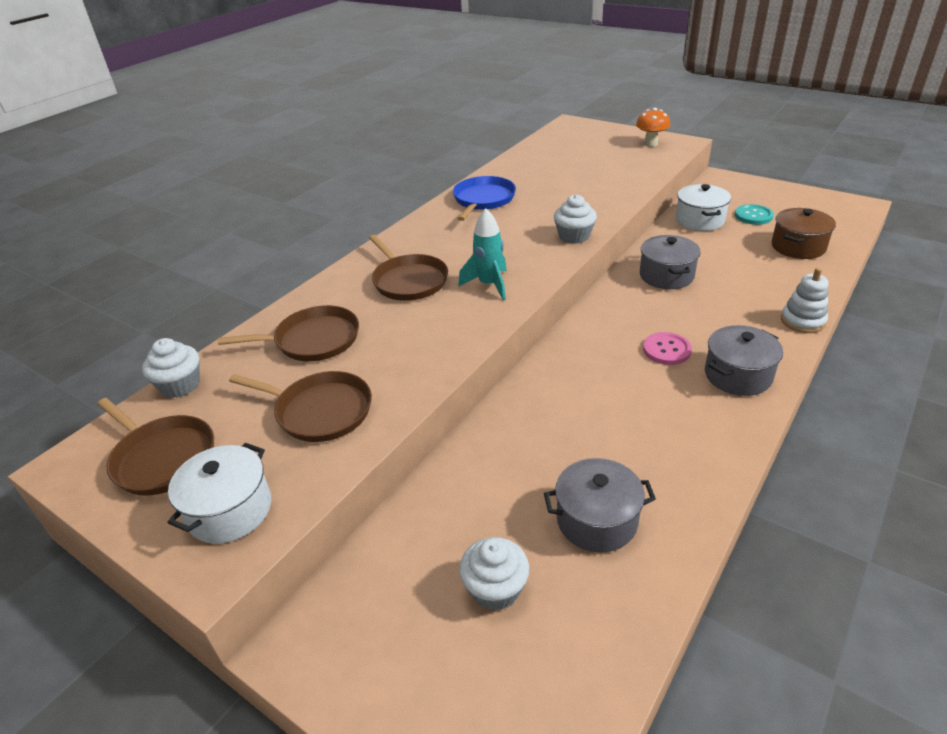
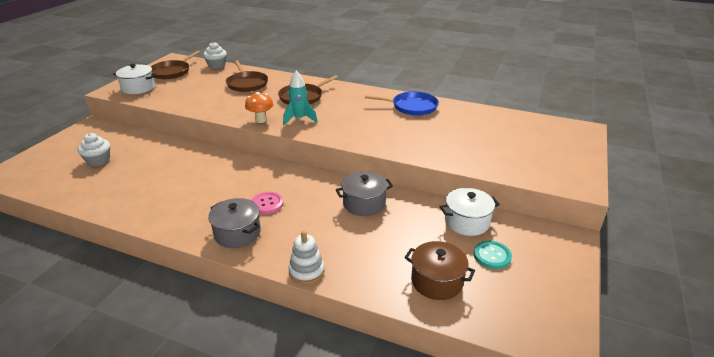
camera: 75 degrees right, 5 degrees down
brown pan [229,371,372,442] -> none
grey pot [544,458,656,552] -> none
white cupcake [554,195,597,244] -> none
orange mushroom [636,108,670,147] -> orange mushroom moved to [245,92,274,123]

